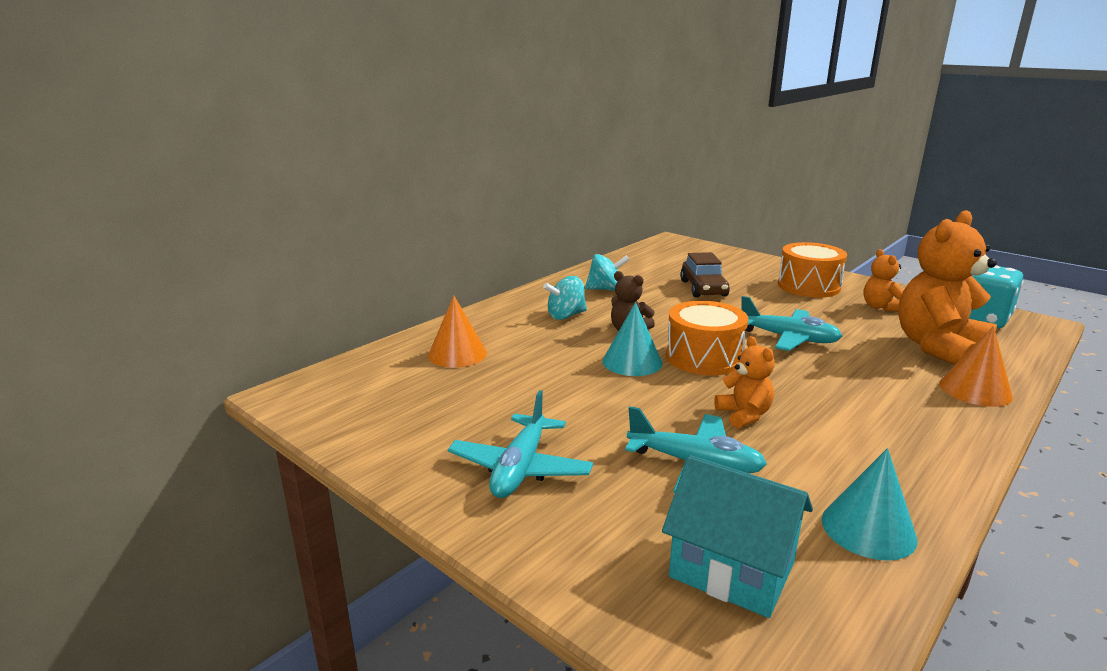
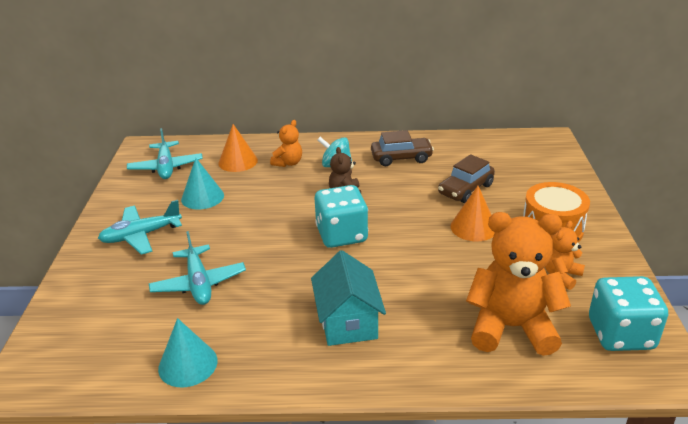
camera: 50 degrees right, 10 degrees up
turquoise spinning top [585,254,630,291] -> brown car [371,130,434,166]
turquoise cone [602,302,663,376] -> turquoise cone moved to [181,158,224,209]
turquoise house [662,455,813,618] -> turquoise house moved to [311,250,386,346]
orange drum [666,301,749,375] -> turquoise dice [315,185,368,248]
orange teddy bear [714,336,775,429] -> orange teddy bear moved to [270,120,302,167]
turquoise plane [742,296,842,351] -> turquoise plane moved to [127,128,203,179]
orange cone [939,326,1013,407] -> orange cone moved to [450,186,495,241]

